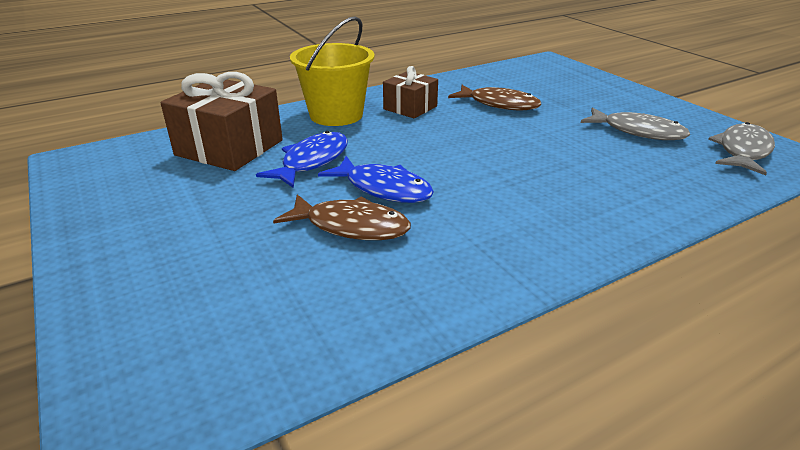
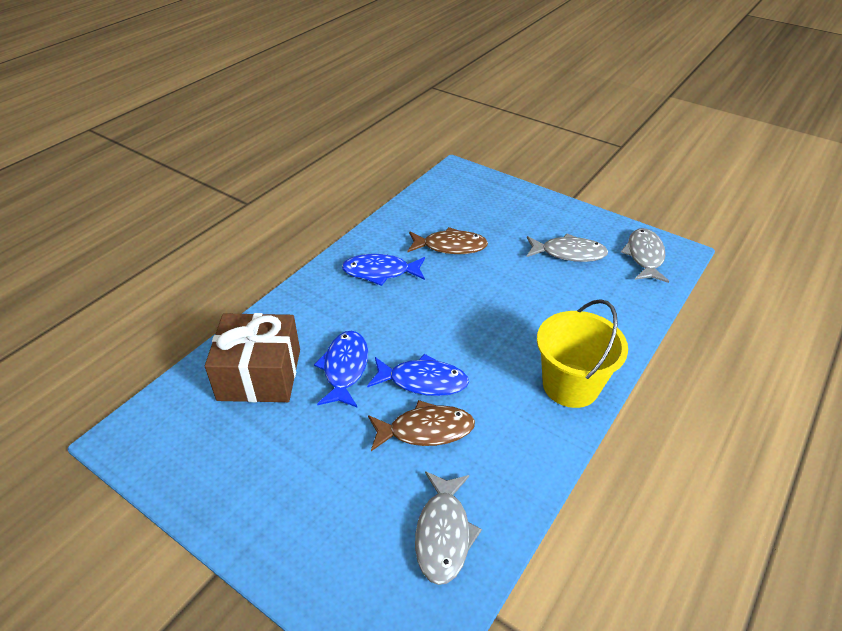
camera: 25 degrees left, 10 degrees up
yellow bucket [290,16,375,126] -> yellow bucket moved to [537,299,628,408]
brown gift [383,66,438,119] -> blue fish [342,254,425,286]
none -> grey fish [415,471,482,585]

